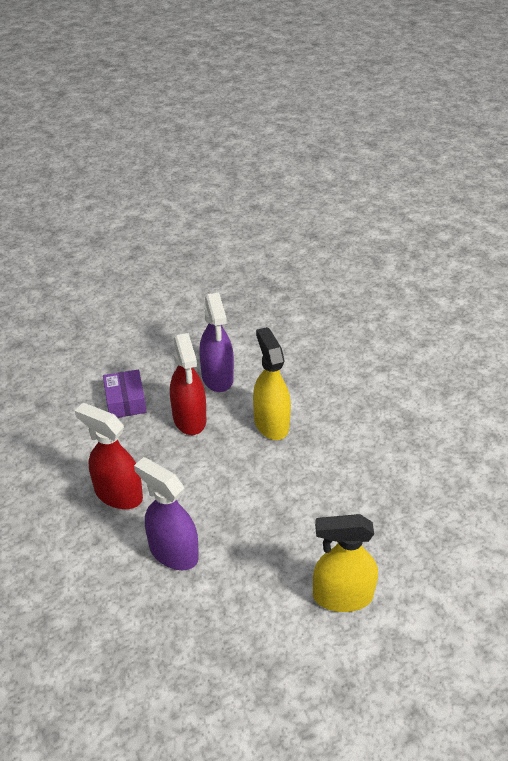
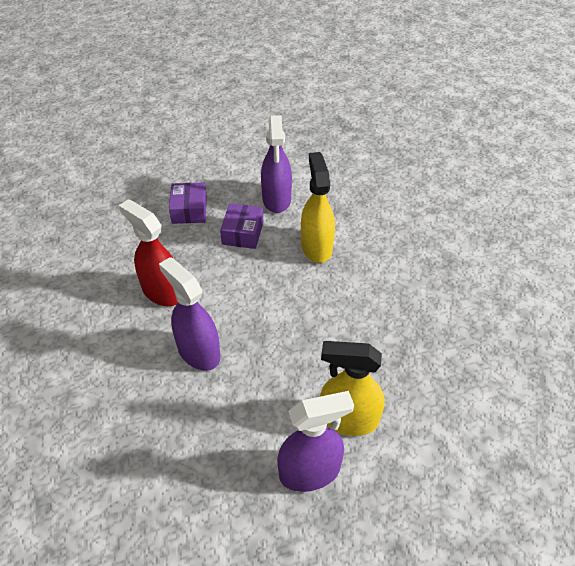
camera: 10 degrees right, 5 degrees up
red spray bottle [170,333,206,435] -> purple box [220,203,263,249]
none -> purple spray bottle [277,391,354,492]

